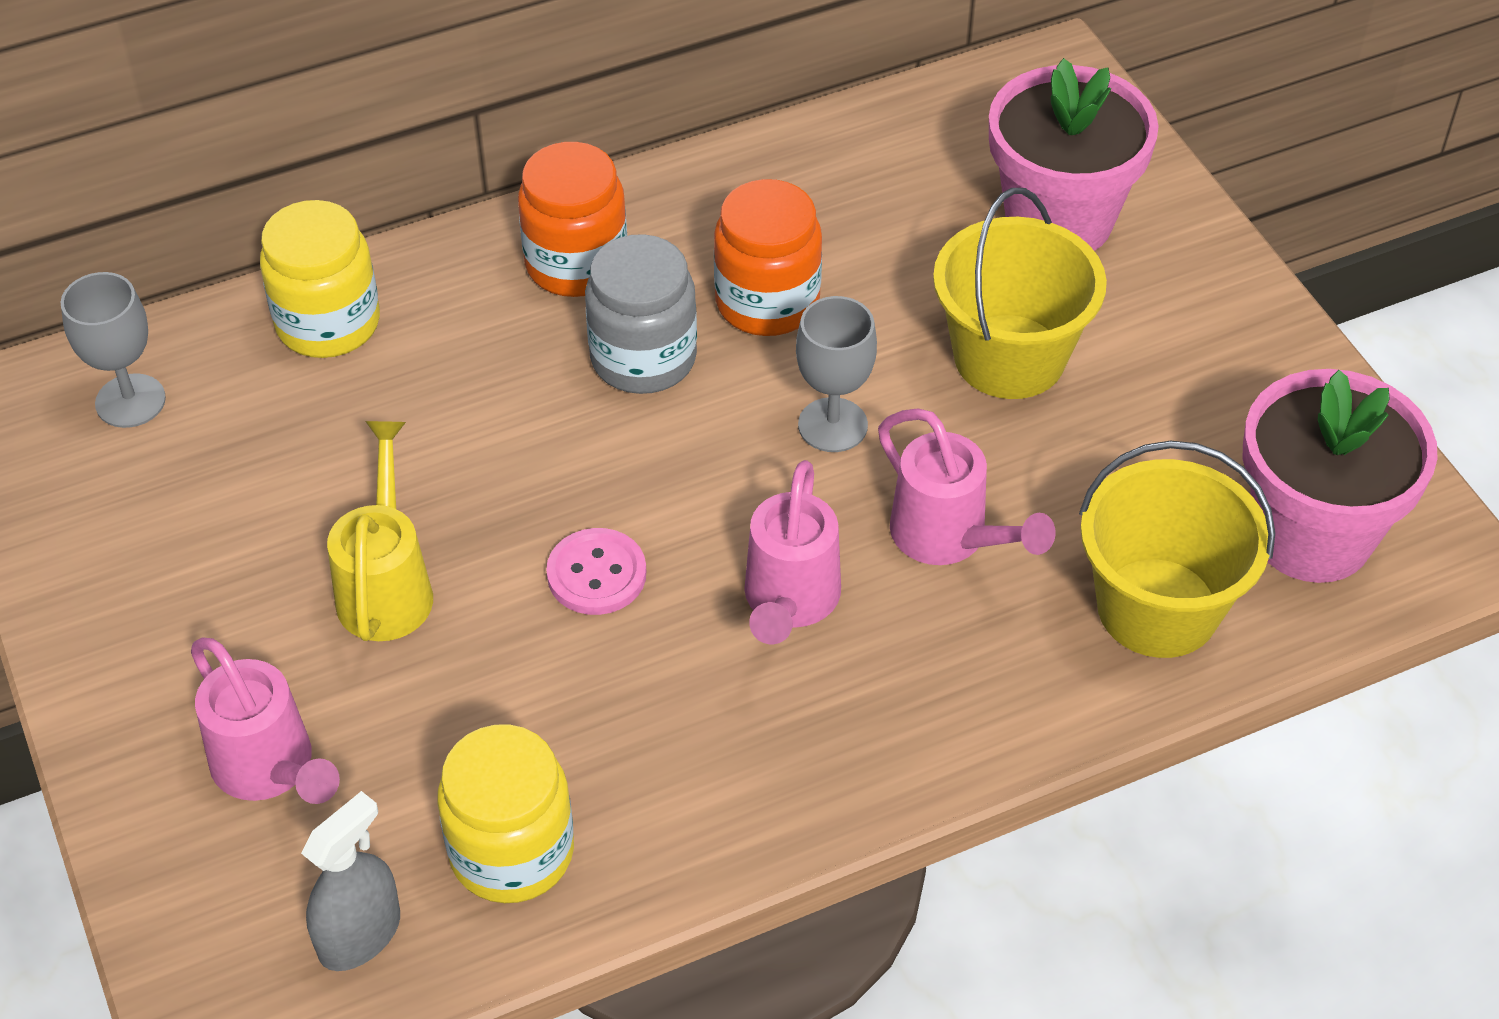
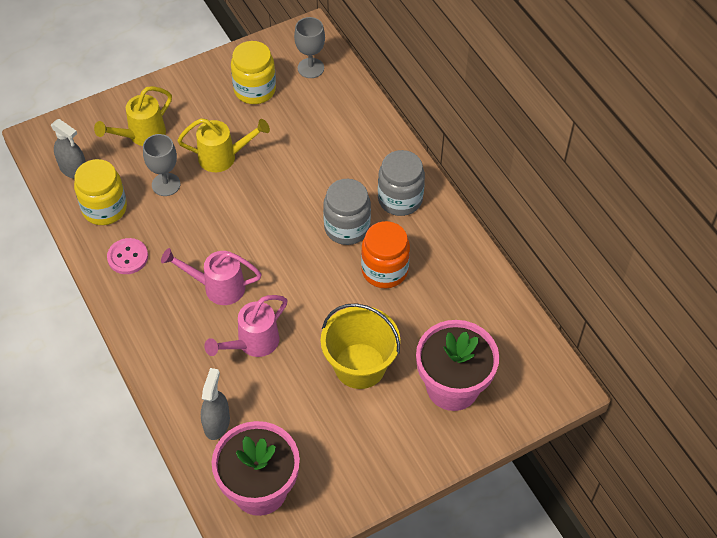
camera: 85 degrees right, 5 degrees up
pink watering can [191,637,340,804] -> yellow watering can [94,86,172,146]
yellow jar [260,200,380,358] -> yellow jar moved to [231,41,276,104]
orange jar [518,142,627,297] -> grey jar [378,150,425,216]
pink button [546,528,646,615] -> pink button moved to [107,238,148,274]
grey goblet [796,296,877,452] -> grey goblet moved to [143,134,181,196]
yellow bucket [1079,441,1275,658] -> grey spray bottle [201,368,230,440]

